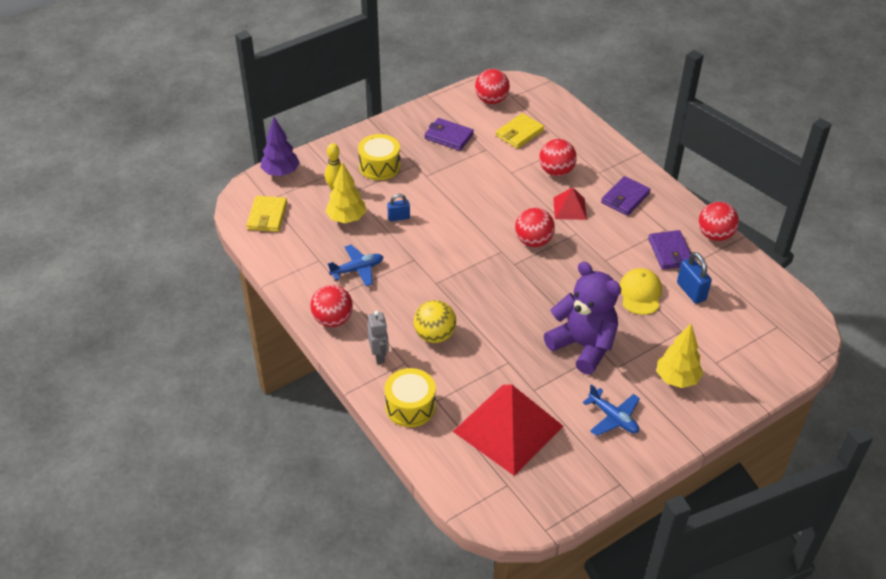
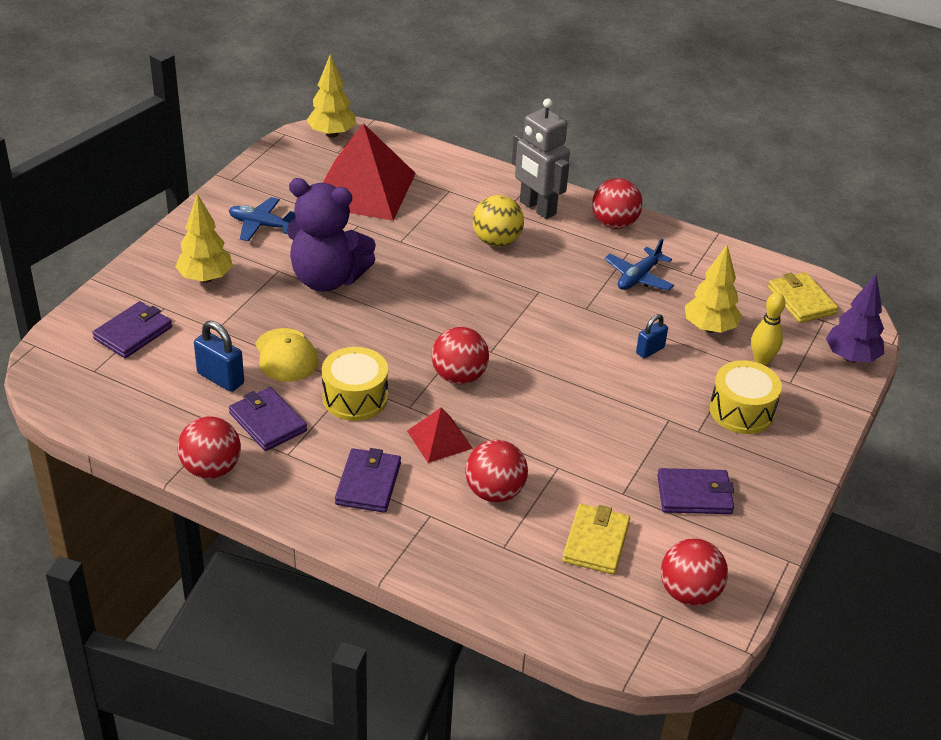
camera: 150 degrees right, 5 degrees down
grey robot [367,311,389,364] -> grey robot [512,98,570,219], size x1.64
yellow drum [385,368,436,427] -> yellow drum moved to [322,347,388,421]
none -> purple wallet [92,301,172,358]
none -> yellow tree [307,54,356,138]

